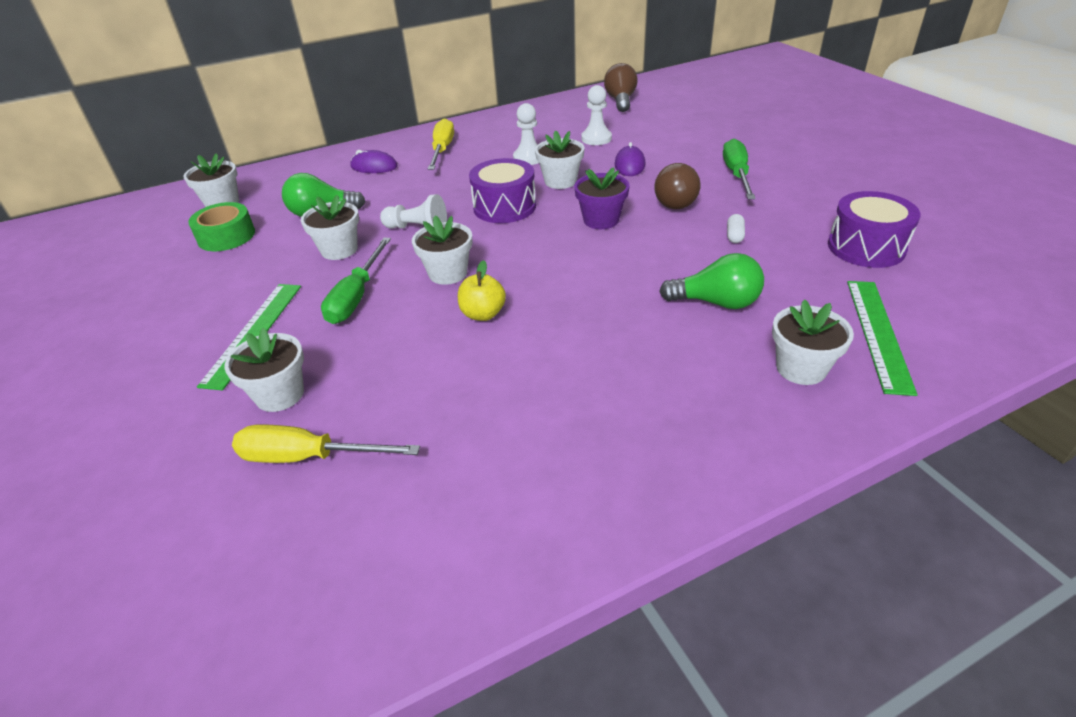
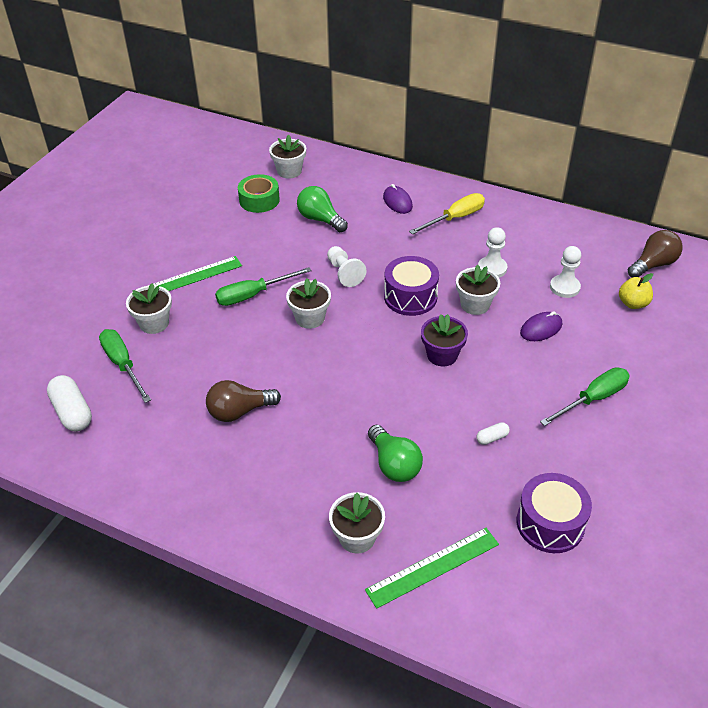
camera: 50 degrees right, 5 degrees up
yellow screwdriver [232,424,420,463] -> green screwdriver [99,329,151,403]
white flower pot [301,195,359,260] -> none
yellow apple [458,260,506,321] -> yellow apple moved to [619,273,653,309]
brown light bulb [654,163,701,209] -> brown light bulb moved to [206,380,281,422]
none -> white capsule [47,375,92,432]

